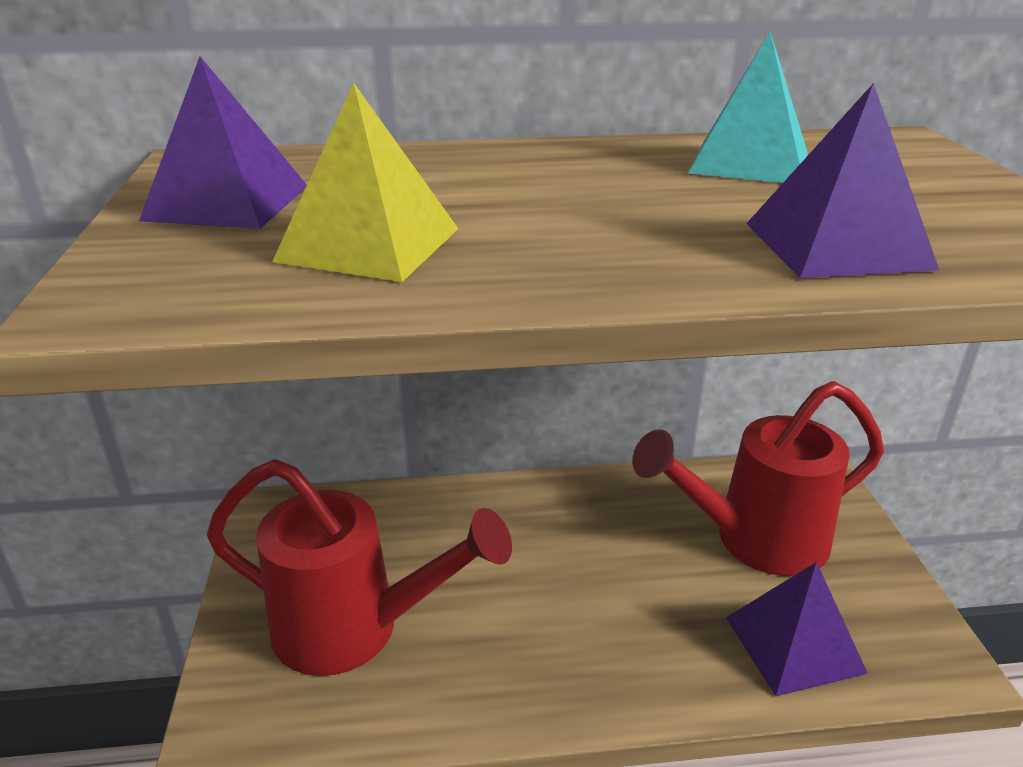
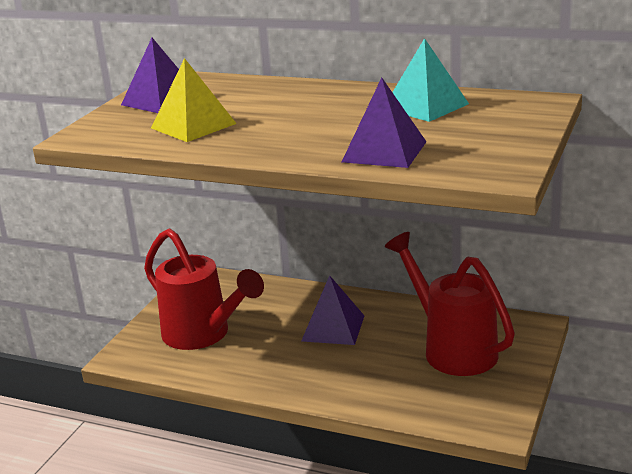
camera: 30 degrees right, 5 degrees down
red watering can [632,381,884,576] -> red watering can turned 45 degrees clockwise [385,232,515,376]
purple pyramid [726,562,868,696] -> purple pyramid moved to [301,275,364,345]

